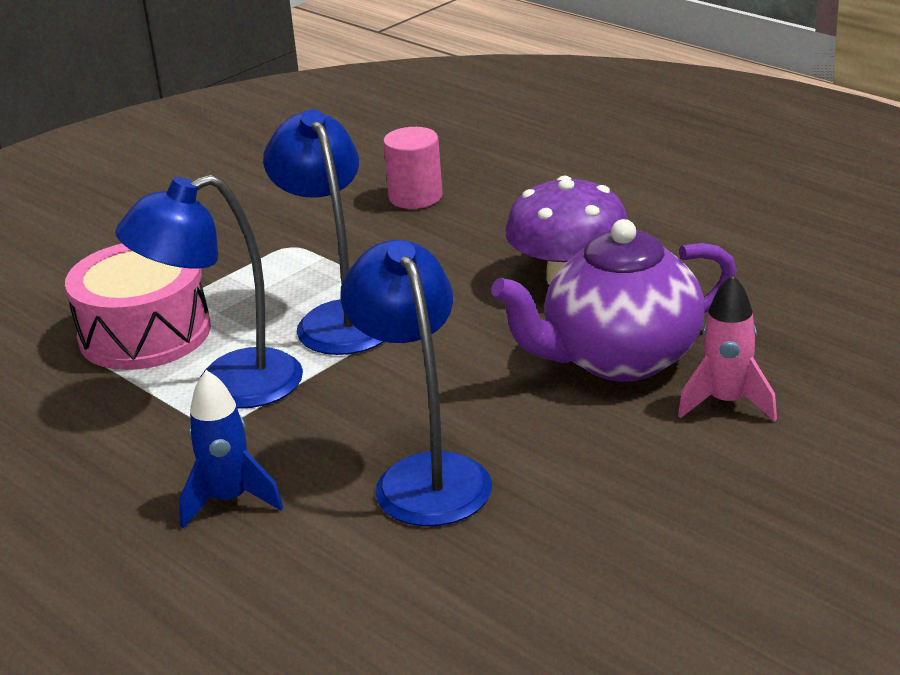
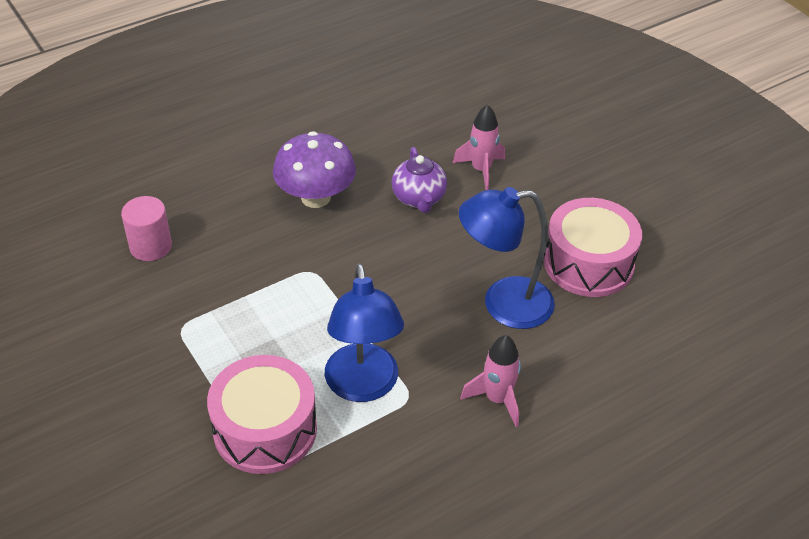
camera: 80 degrees left, 15 degrees up
blue rocket [179,370,283,529] -> pink rocket [461,335,521,427]
blue lamp [263,109,385,355] -> none
purple teapot [491,219,737,382] -> purple teapot [392,147,447,213], size x0.58
none -> pink drum [544,198,642,297]

